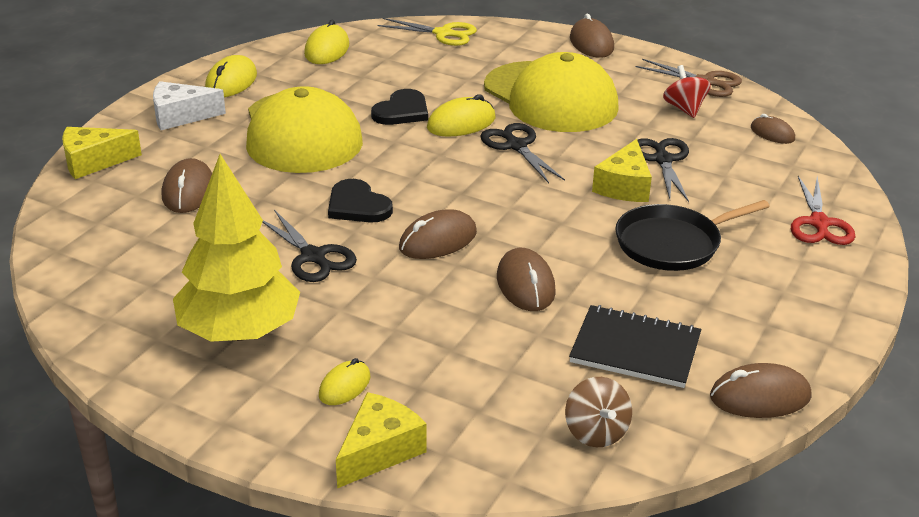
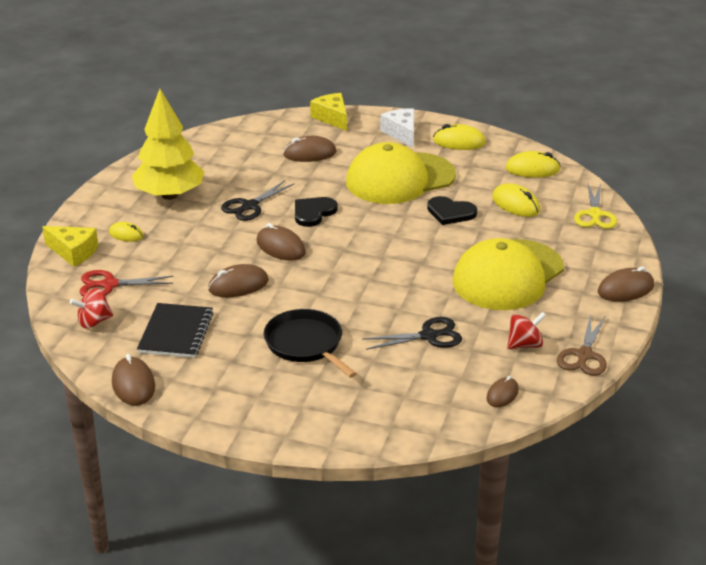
camera: 80 degrees right, 0 degrees up
yellow mouse [427,94,496,137] -> yellow mouse moved to [492,183,540,217]
black scissors [481,123,565,183] -> none
brown spinning top [565,377,632,447] -> red spinning top [70,288,113,328]
yellow cheese [592,139,652,202] -> none
red scissors [791,176,855,245] -> red scissors moved to [80,270,174,296]

